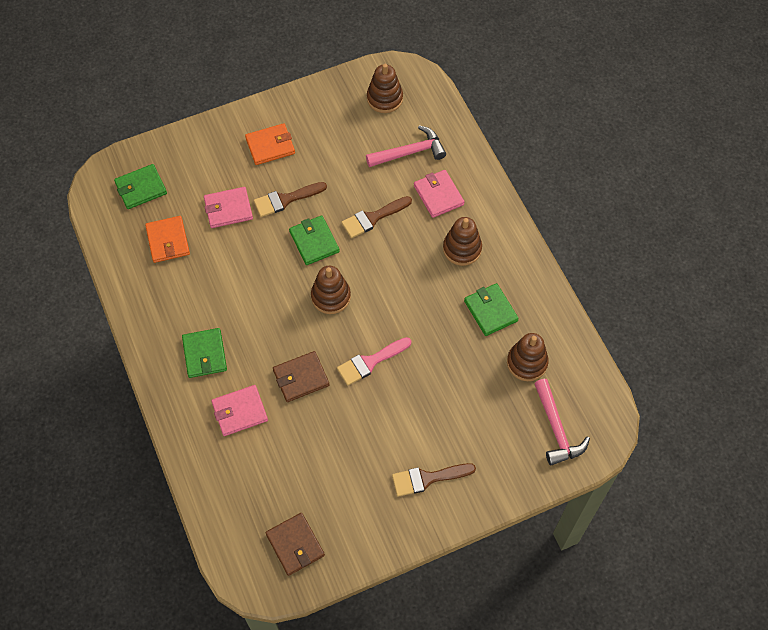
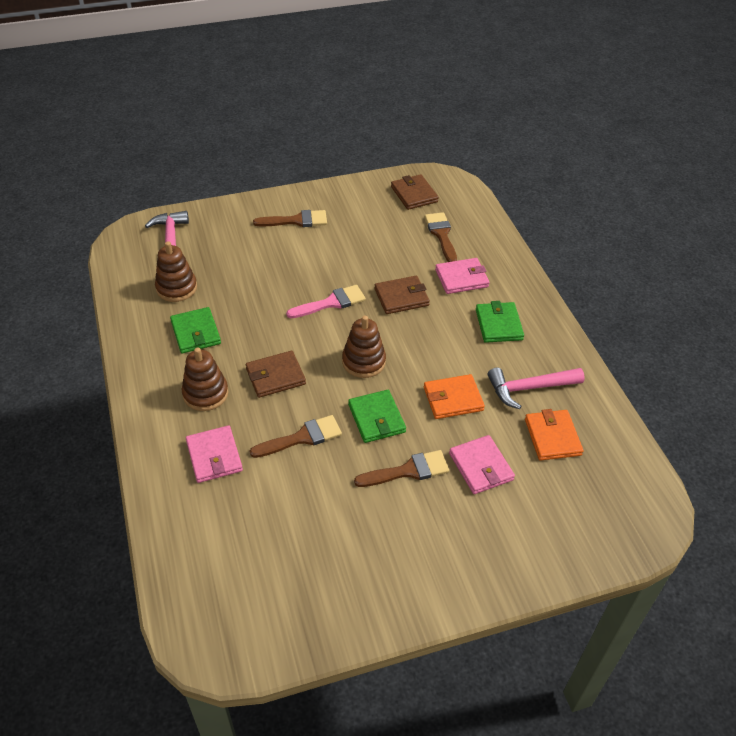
camera: 175 degrees left, 15 degrees down
green wallet [114,164,167,209] -> none
pink wallet [204,187,253,228] -> pink wallet turned 75 degrees clockwise [449,435,515,494]
orange wallet [245,123,295,165] -> orange wallet moved to [424,374,485,419]
pink hammer [366,125,446,167] -> pink hammer moved to [488,367,585,409]
brown stacking toy [367,64,403,113] -> none
none -> brown wallet [246,351,306,398]
none -> brown brush [425,212,457,262]

